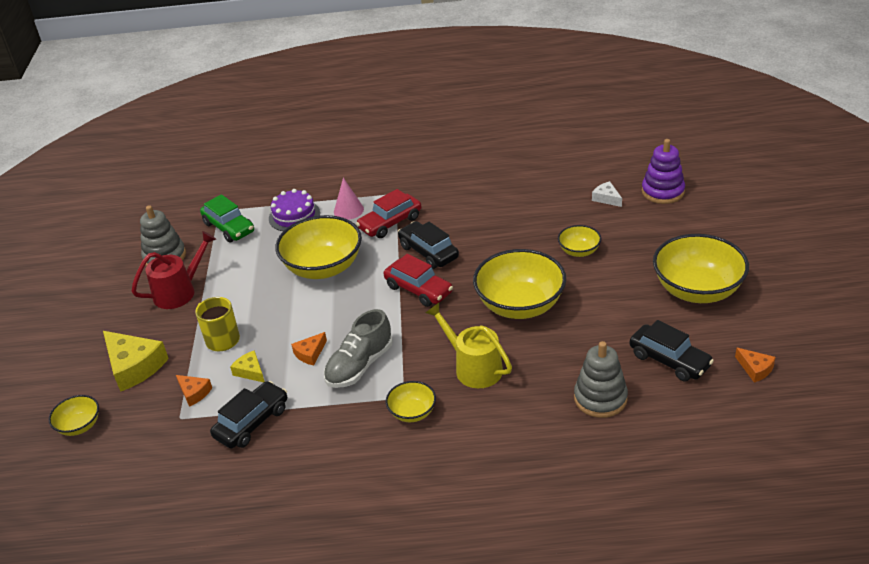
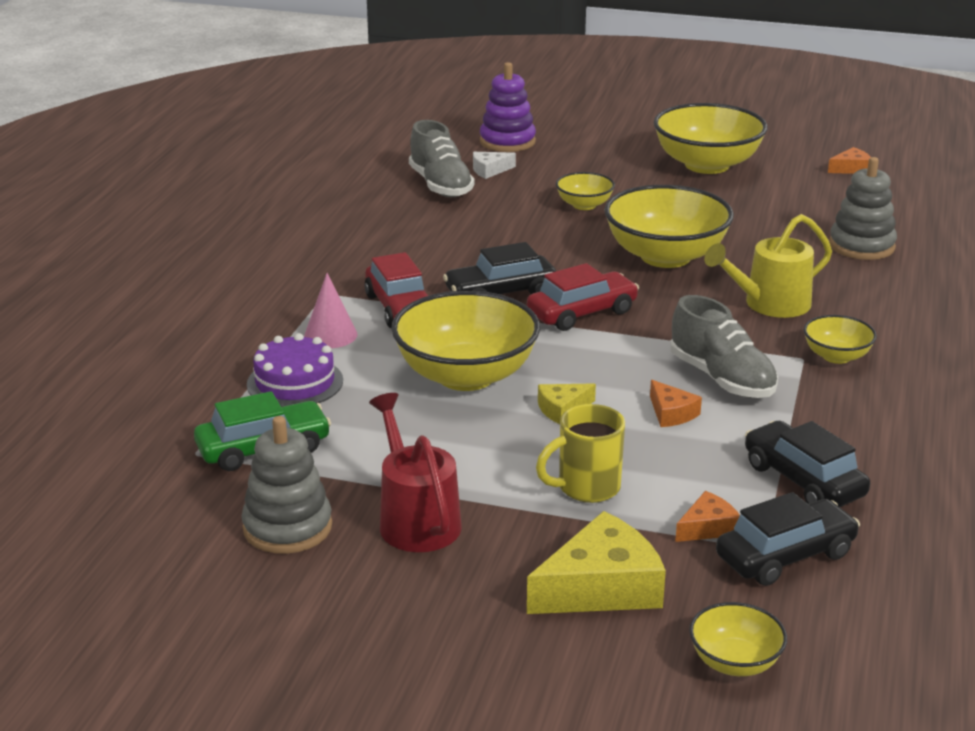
camera: 75 degrees left, 10 degrees down
yellow cheese [230,350,265,382] -> yellow cheese moved to [538,384,596,424]
black car [630,320,714,381] -> black car moved to [716,492,860,586]
none -> grey shoe [409,120,475,197]

